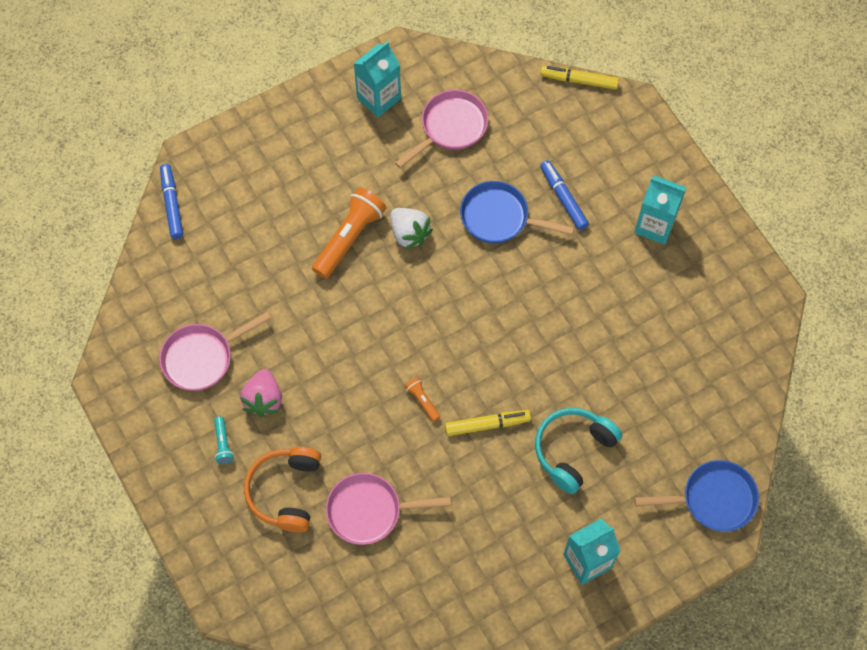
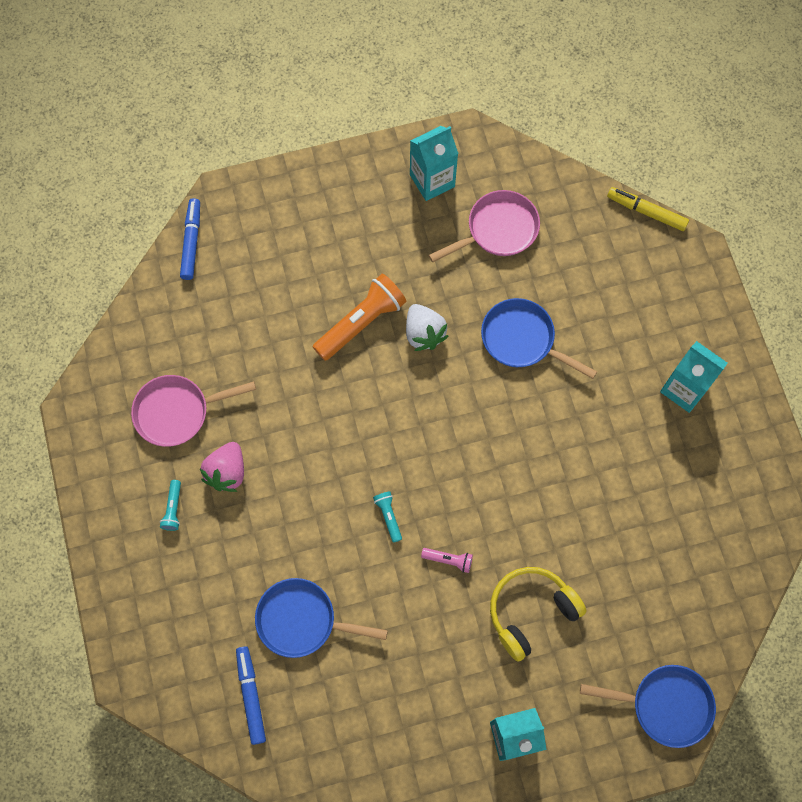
camera: 15 degrees right, 5 degrees up
orange headphones [244,447,321,532] -> none
pink pan [326,473,451,545] -> blue pan [255,578,388,658]
orange flashlight [404,377,440,422] -> turquoise flashlight [373,491,402,543]
yellow marker [445,410,531,436] -> pink flashlight [421,548,473,573]
turquoise headphones [535,408,622,494] -> yellow headphones [490,567,587,662]
blue marker [540,160,589,230] -> blue marker moved to [236,646,266,745]

